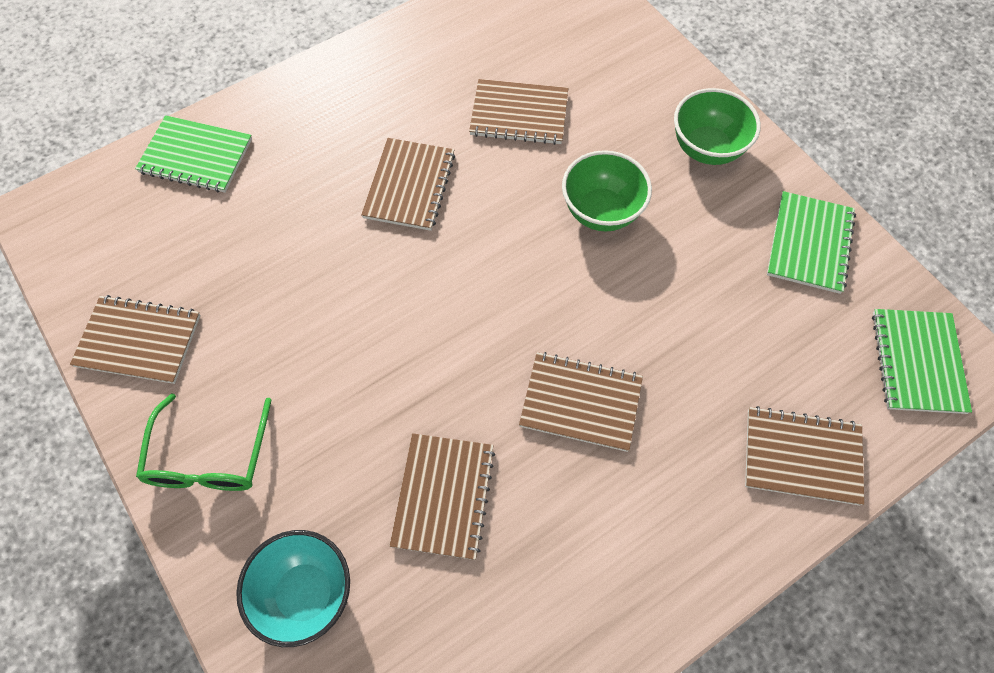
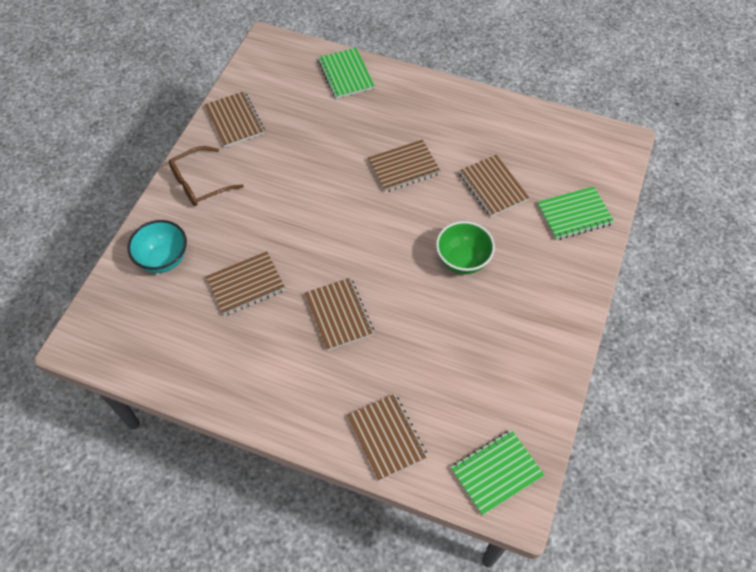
camera: 55 degrees right, 5 degrees down
green glasses [136,393,272,491] -> brown glasses [168,146,244,206]
green bowl [674,88,761,165] -> none
green notebook [767,191,856,294] -> green notebook moved to [537,186,614,240]

